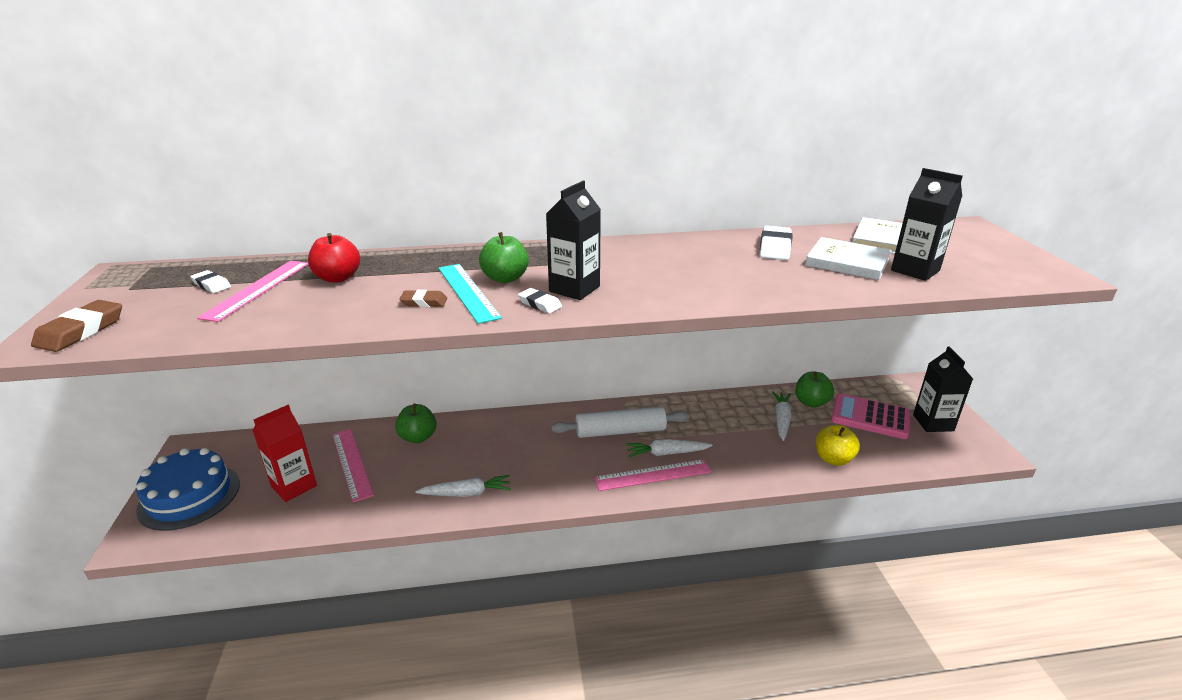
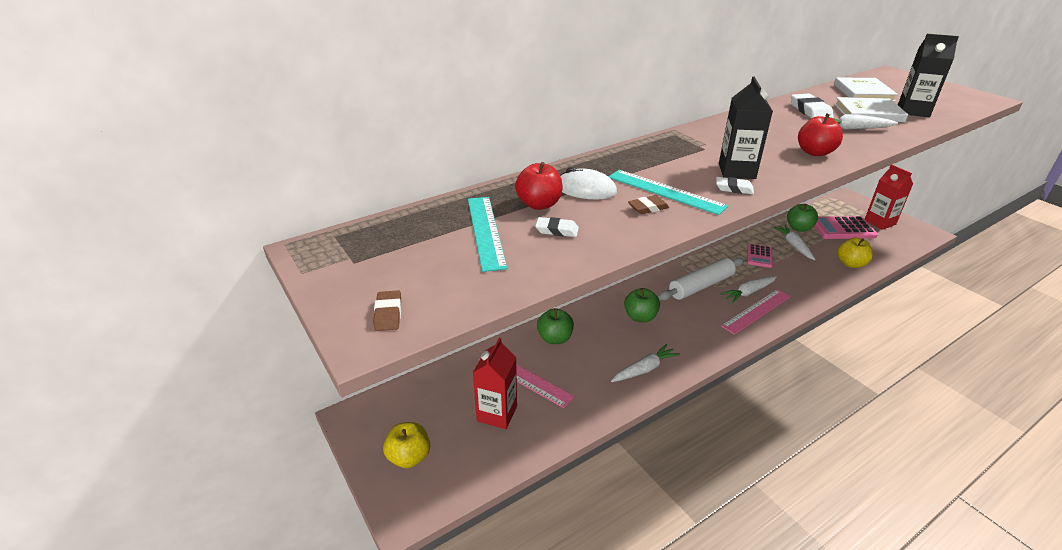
camera: 25 degrees left, 5 degrees up
brown eraser [31,300,122,352] -> brown eraser [373,290,401,331], size x0.61
blue cake [136,448,240,531] -> yellow apple [383,422,430,468]
white eraser [190,270,231,293] -> white eraser moved to [535,217,579,237]
pink ruler [197,261,309,322] -> turquoise ruler [468,197,507,272]
green apple [479,232,529,283] -> green apple moved to [624,288,660,322]
black carton [913,346,973,432] -> red carton [865,165,913,230]
none -> white mouse [560,167,617,200]
none -> pink calculator [747,244,773,268]
none -> red apple [798,114,843,156]
none -> white carrot [829,114,898,130]

